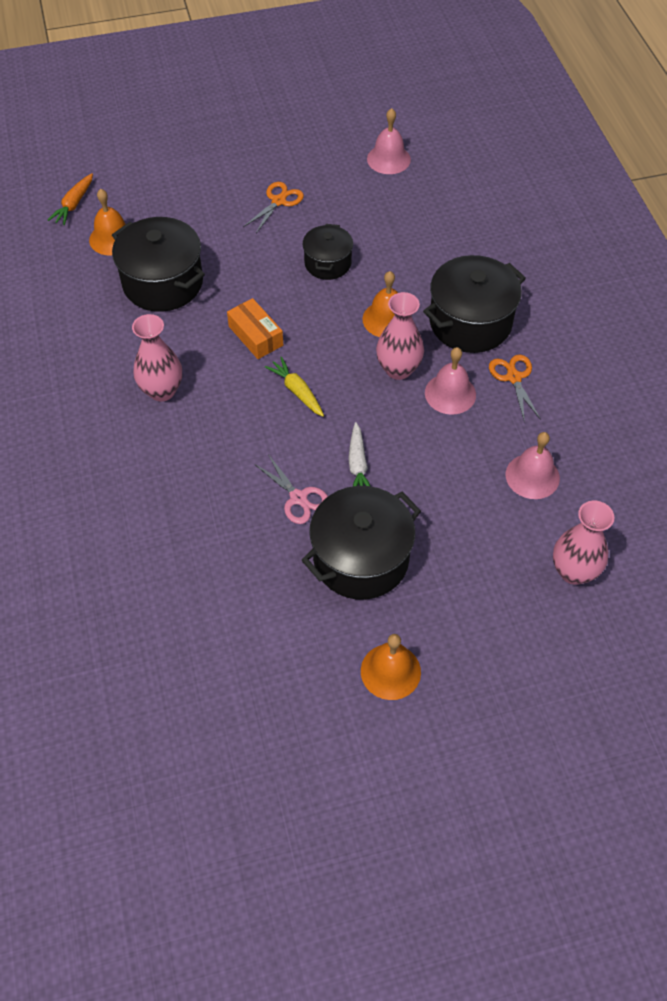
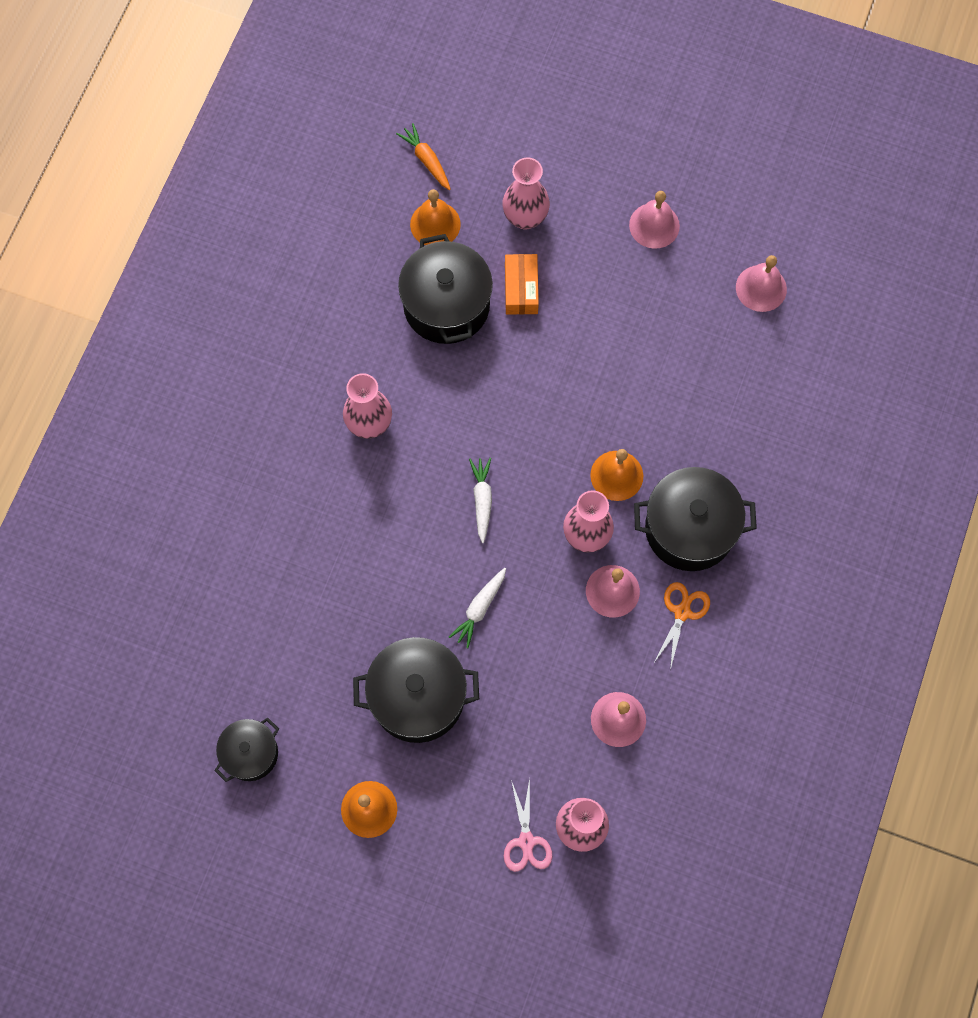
camera: 35 degrees right, 15 degrees up
orange carrot [48,173,93,225] -> orange carrot turned 90 degrees clockwise [396,123,451,190]
orange box [227,298,283,359] -> orange box moved to [505,254,539,315]
orange scissors [243,182,304,233] -> none
pink scissors [254,454,328,524] -> pink scissors moved to [504,778,552,872]
yellow carrot [265,357,324,417] -> white carrot [469,458,492,543]
black pot [302,224,353,280] -> black pot moved to [214,718,279,782]
none -> pink vase [502,157,550,229]
none -> pink bell [629,191,680,249]

